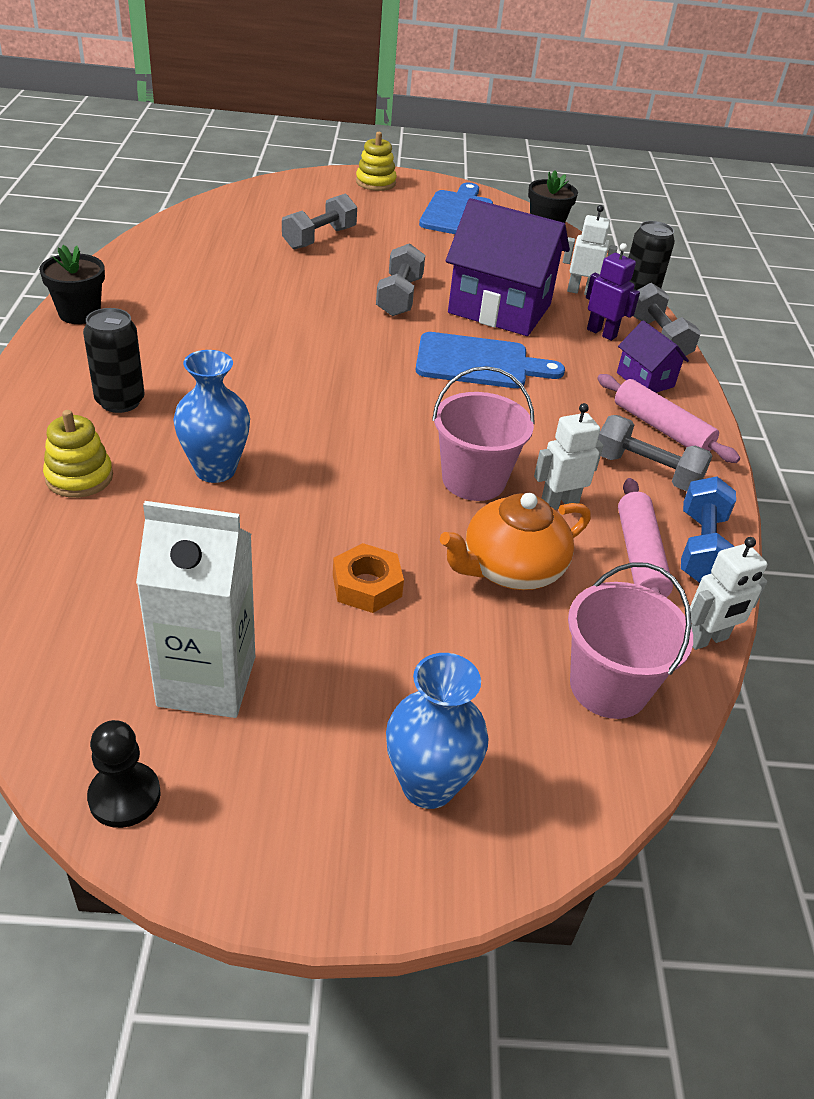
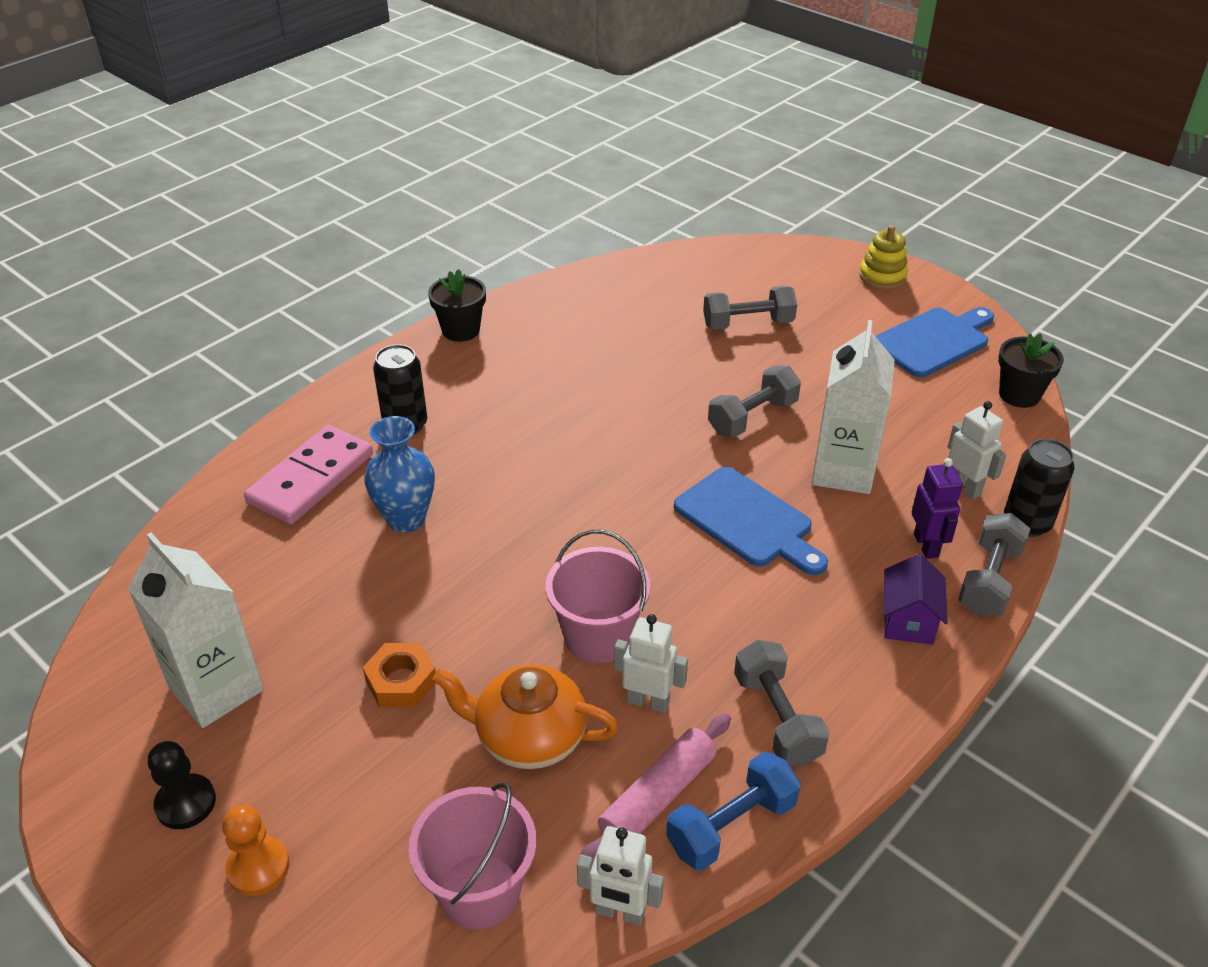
camera: 45 degrees right, 0 degrees up
yellow stacking toy [43,410,113,498] -> pink domino [244,425,373,524]
black pawn [87,720,161,828] -> black pawn moved to [148,741,216,829]
blue vase [386,653,488,809] -> orange pawn [222,805,290,896]
purple house [446,198,570,336] -> white carton [812,320,895,494]
pink rolling pin [597,374,740,463] -> none

